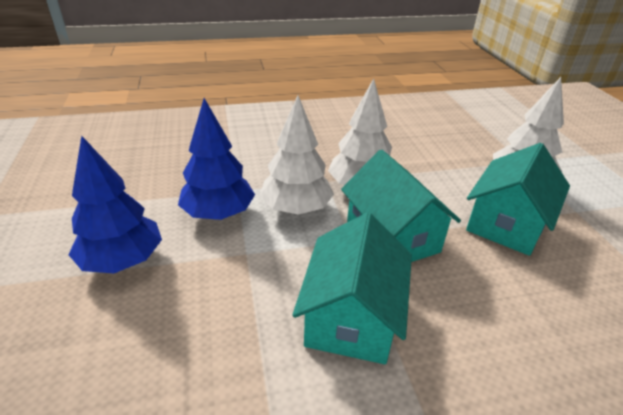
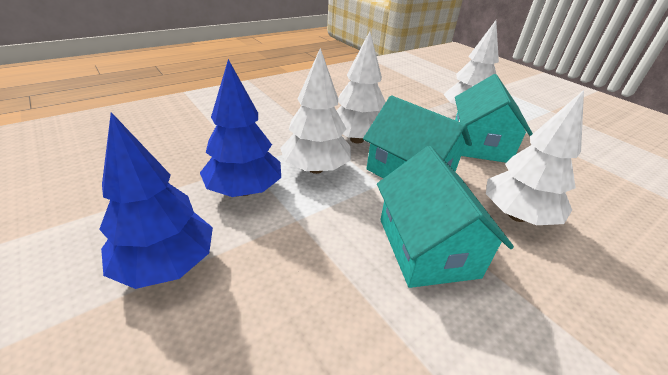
camera: 25 degrees left, 0 degrees up
none -> white tree [486,90,584,225]

